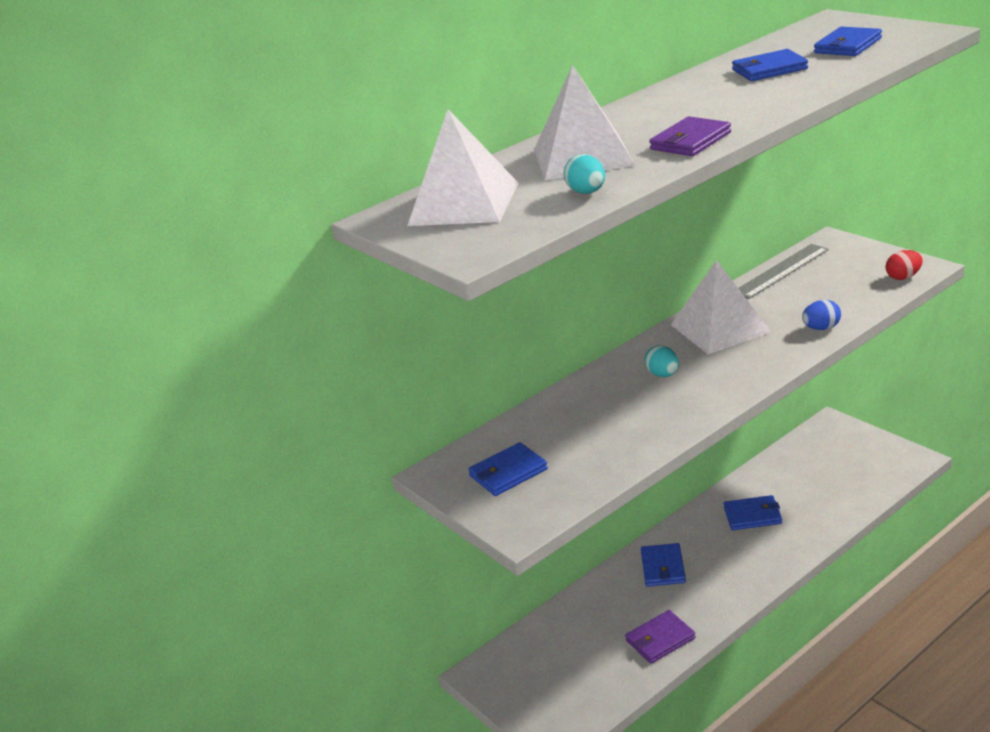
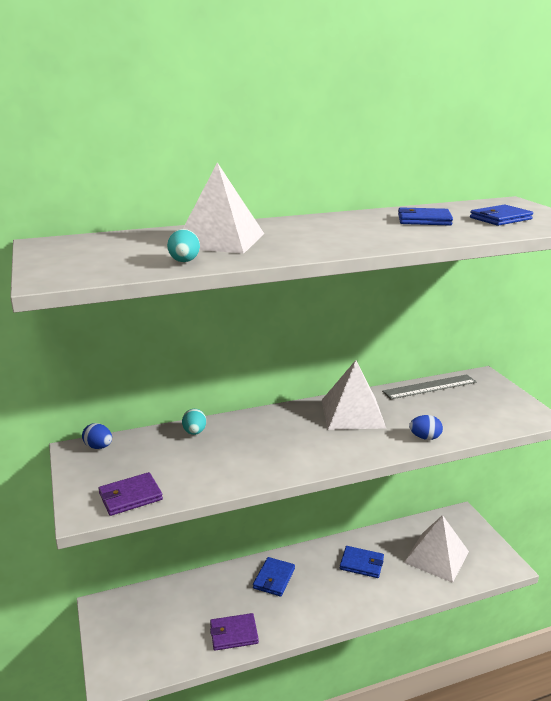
camera: 15 degrees right, 5 degrees down
white pyramid [407,109,518,226] -> white pyramid moved to [404,515,469,583]
blue wallet [468,442,548,496] -> none
turquoise egg [645,345,679,377] -> turquoise egg moved to [182,409,206,435]
purple wallet [649,116,731,156] -> purple wallet moved to [98,472,163,516]
red egg [886,250,923,280] -> none
none -> blue egg [82,423,112,449]

